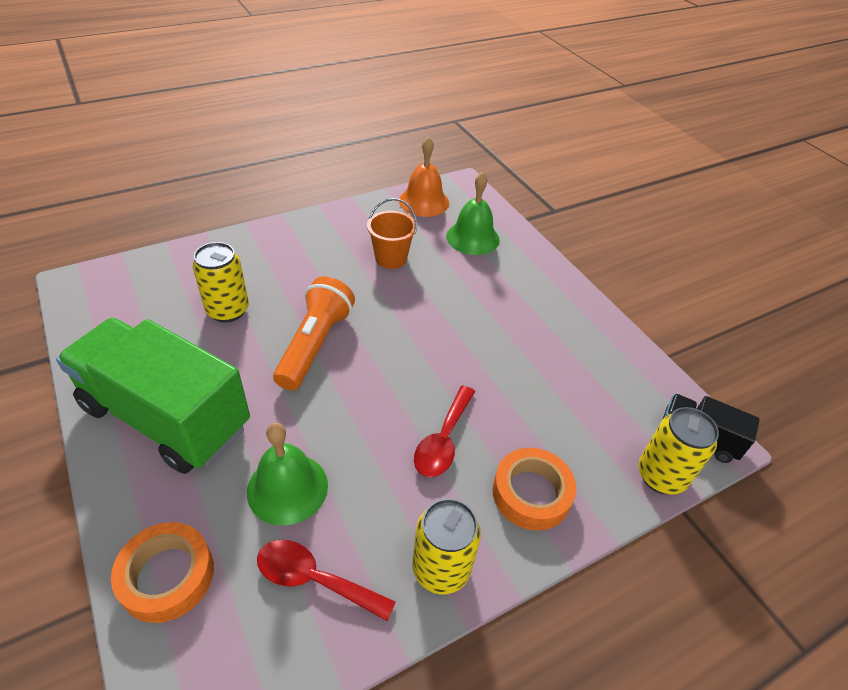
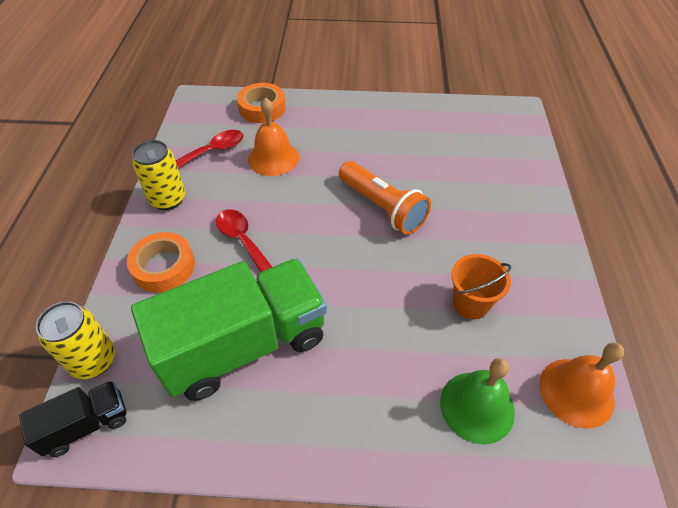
camera: 125 degrees right, 5 degrees up
green truck [56,318,250,474] -> green truck moved to [131,258,327,401]
yellow can [193,242,249,323] -> none
green bell [247,423,328,526] -> orange bell [248,98,299,176]

